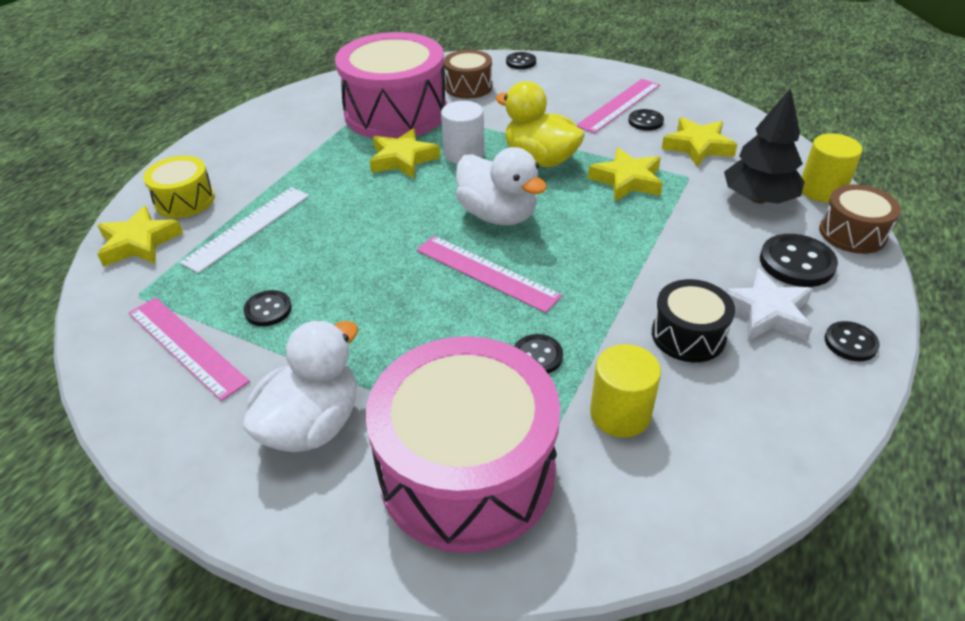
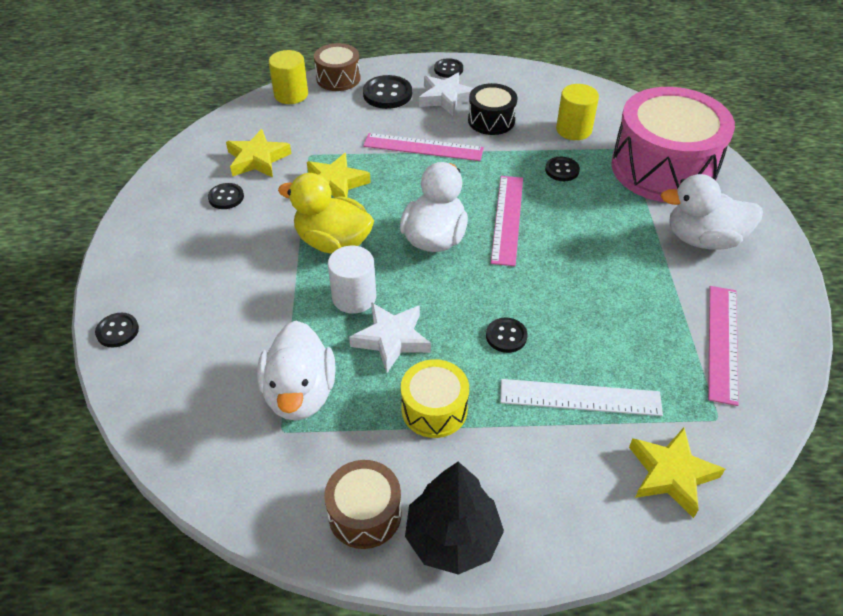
camera: 120 degrees left, 5 degrees up
yellow drum [143,156,215,218] -> yellow drum moved to [401,359,469,438]
black button [243,290,292,326] -> black button moved to [486,317,528,353]
pink drum [335,32,447,138] -> white duck [257,321,336,421]
yellow star [370,128,440,179] -> white star [349,302,431,373]
brown drum [444,50,492,99] -> brown drum moved to [324,460,402,549]
yellow duck [495,81,585,167] -> yellow duck turned 105 degrees clockwise [278,173,374,254]
pink ruler [577,79,660,133] -> pink ruler moved to [363,133,484,161]
black tree [724,88,805,204] -> black tree moved to [405,462,504,575]

